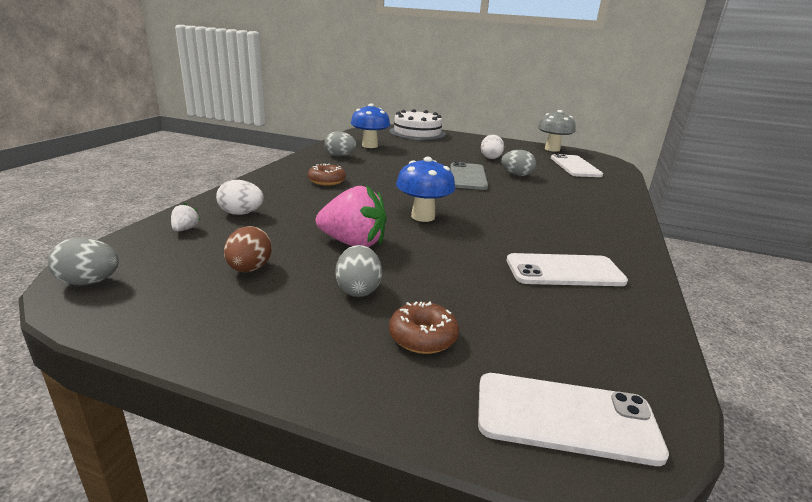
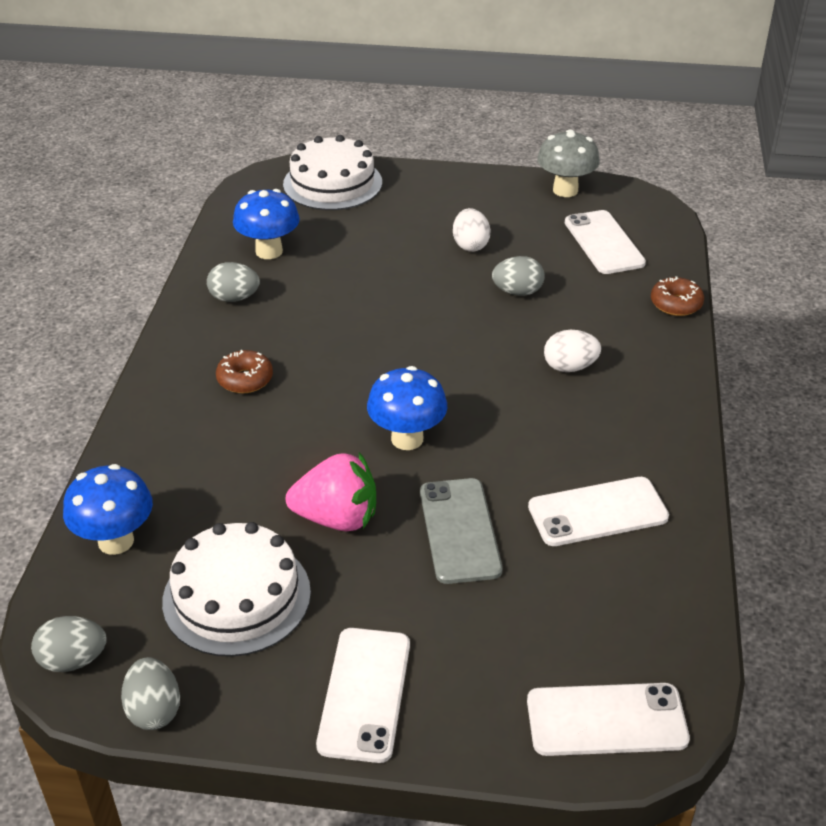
camera: 10 degrees left, 15 degrees up
white strawberry [171,203,200,232] -> blue mushroom [63,464,153,555]
white egg [216,180,264,215] -> white egg moved to [544,330,601,372]
brown egg [224,226,272,272] -> white cake [162,522,311,657]
grey egg [335,245,382,297] -> grey egg moved to [121,657,180,730]
brown donut [389,301,459,354] -> brown donut moved to [651,276,704,316]
grey phone [450,162,488,190] -> grey phone moved to [420,478,503,584]
none -> white phone [316,628,410,763]

